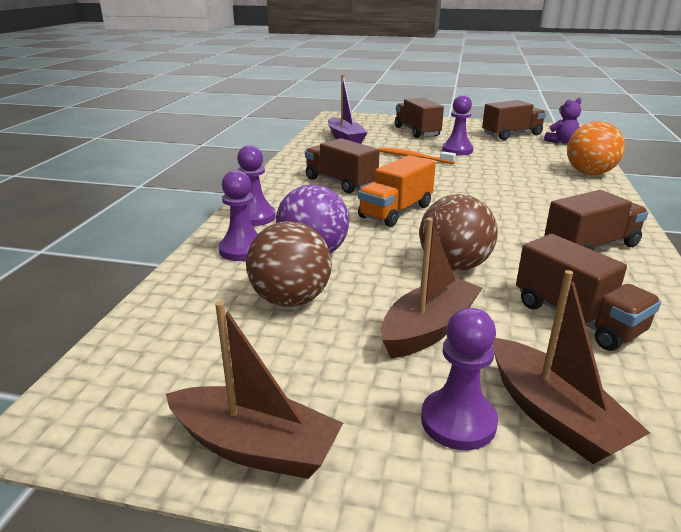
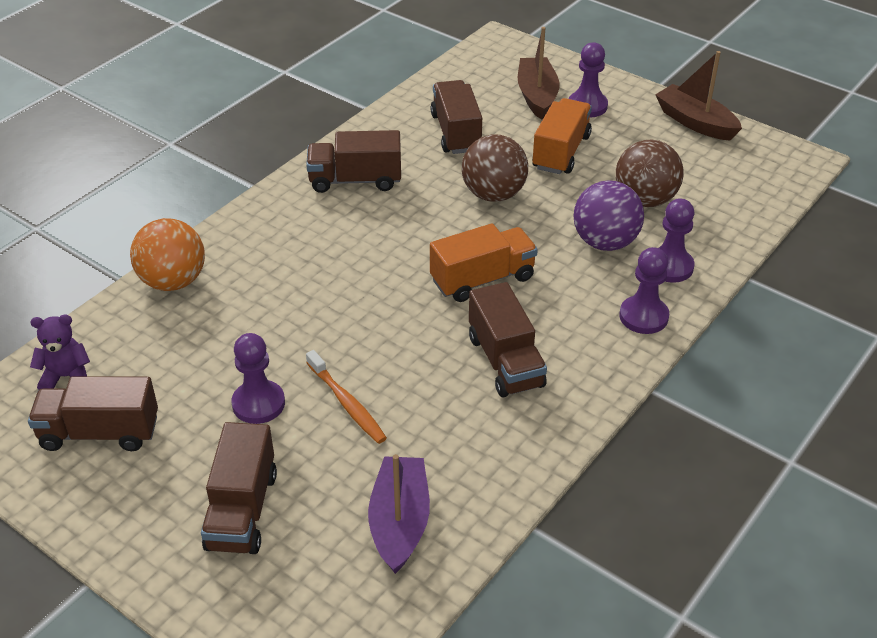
camera: 155 degrees left, 15 degrees up
brown boat [381,218,482,358] -> orange truck [532,98,592,174]

